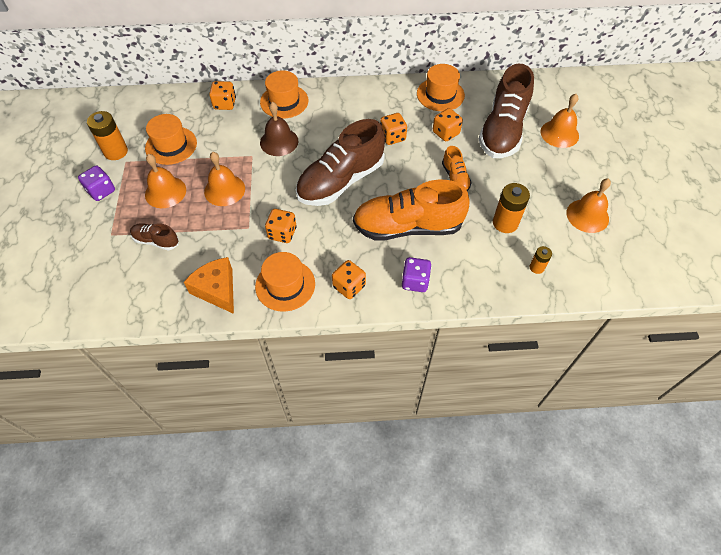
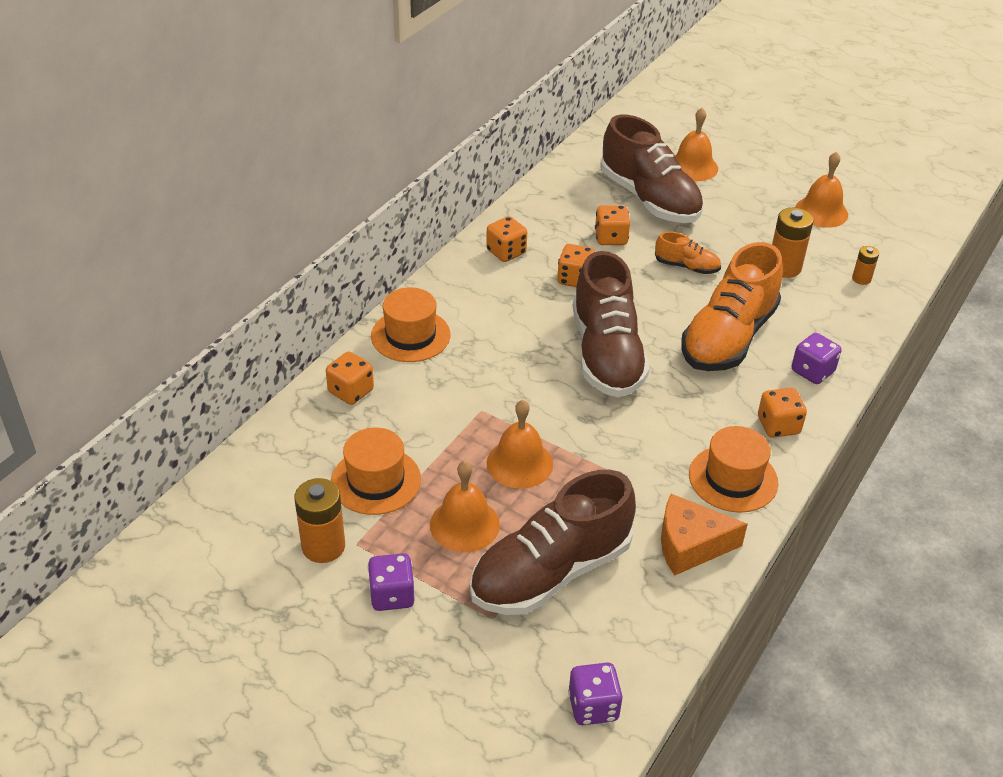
camera: 55 degrees left, 15 degrees down
brown shoe [130,223,179,251] -> brown shoe [470,470,636,615], size x2.15
brown bell [260,102,298,156] -> none
orange dice [265,209,297,243] -> orange dice moved to [486,216,527,262]
orange hat [417,64,465,111] -> none
none -> purple dice [568,663,623,725]

